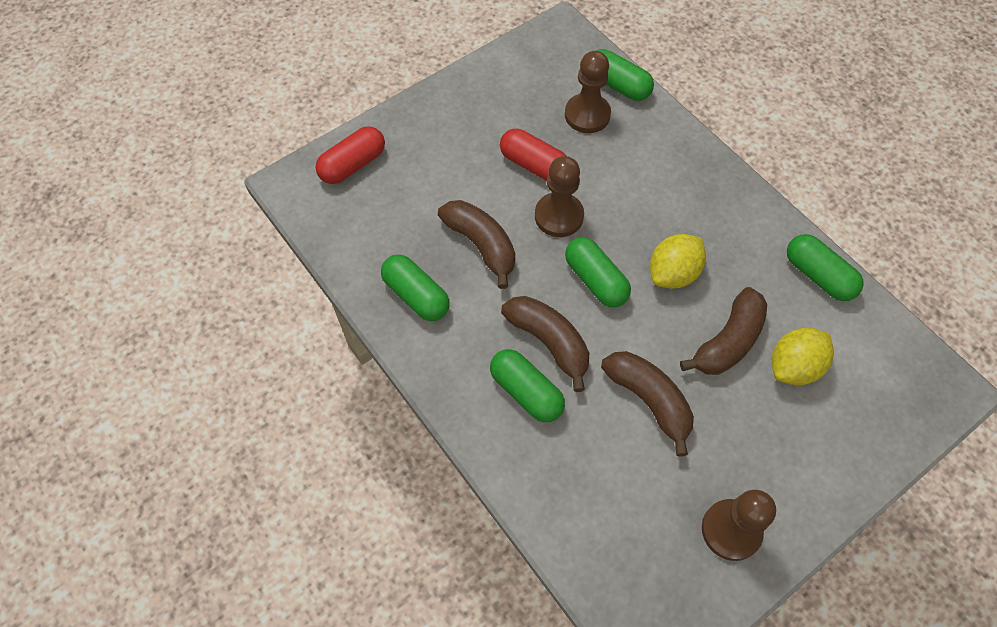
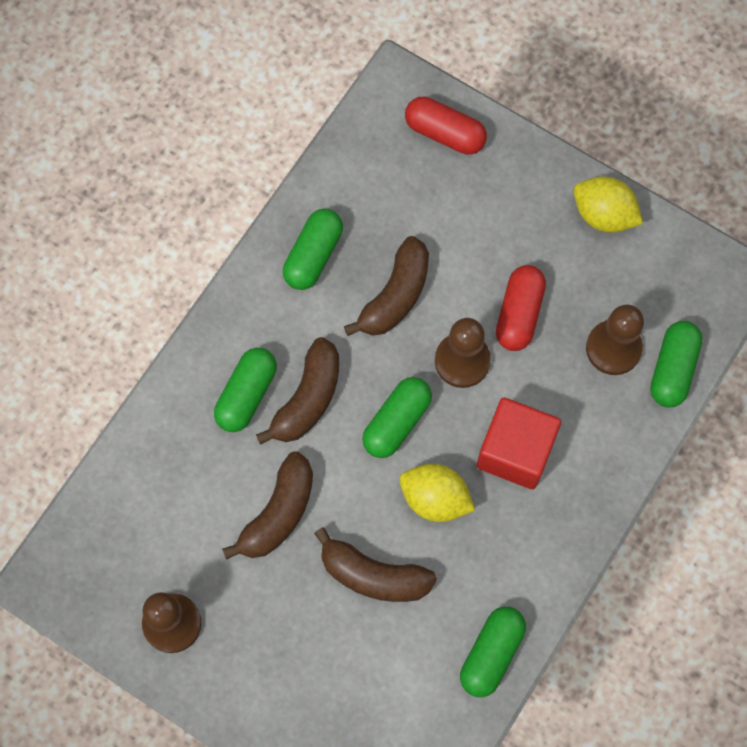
camera: 70 degrees right, 10 degrees up
yellow lemon [772,328,834,385] -> yellow lemon moved to [574,177,643,233]
none -> red cube [477,398,561,489]

